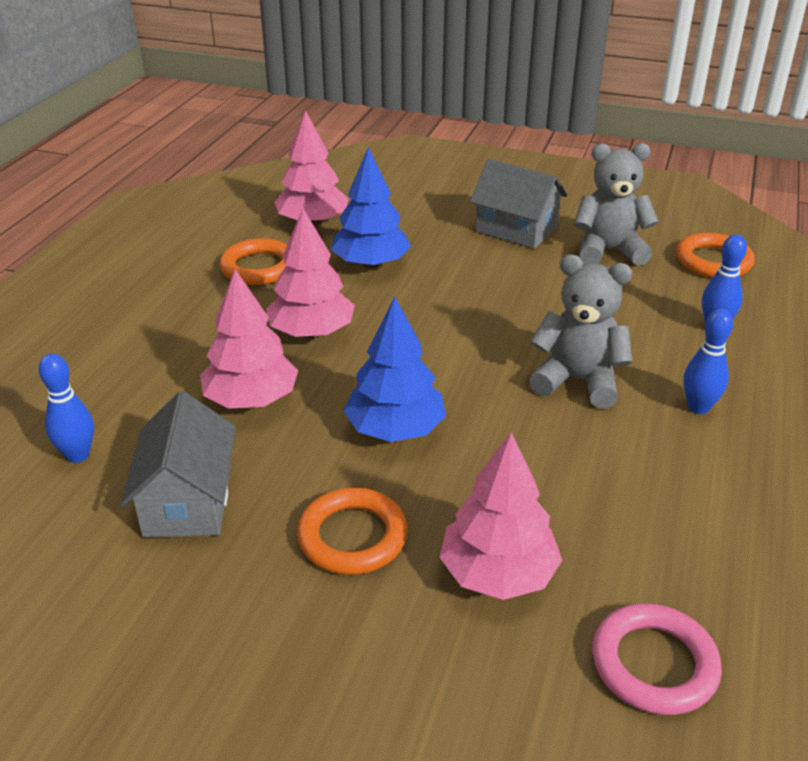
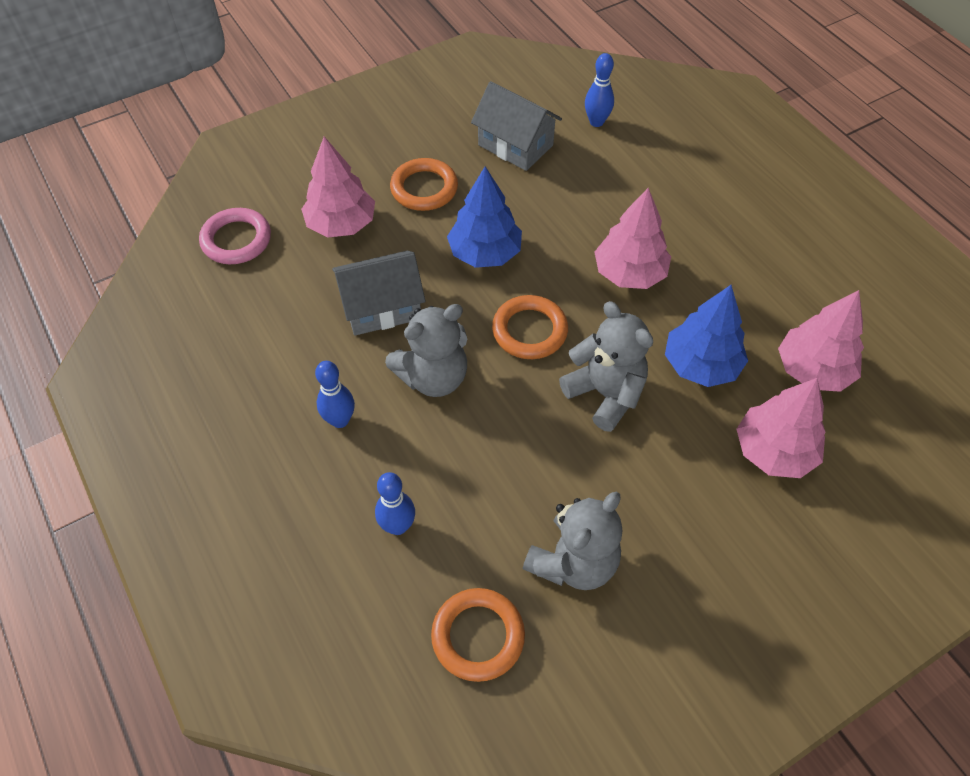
camera: 130 degrees right, 20 degrees up
pink tree [200,269,298,409] -> pink tree moved to [737,378,826,478]
orange ring [220,238,287,285] -> orange ring moved to [492,295,568,359]
grey house [470,159,567,249] -> grey house moved to [332,251,426,336]
none -> grey teddy bear [559,301,653,432]

